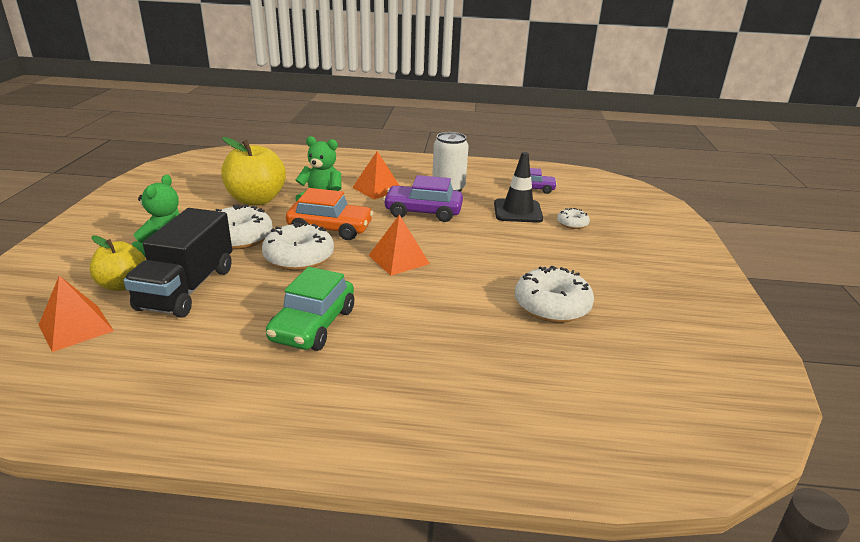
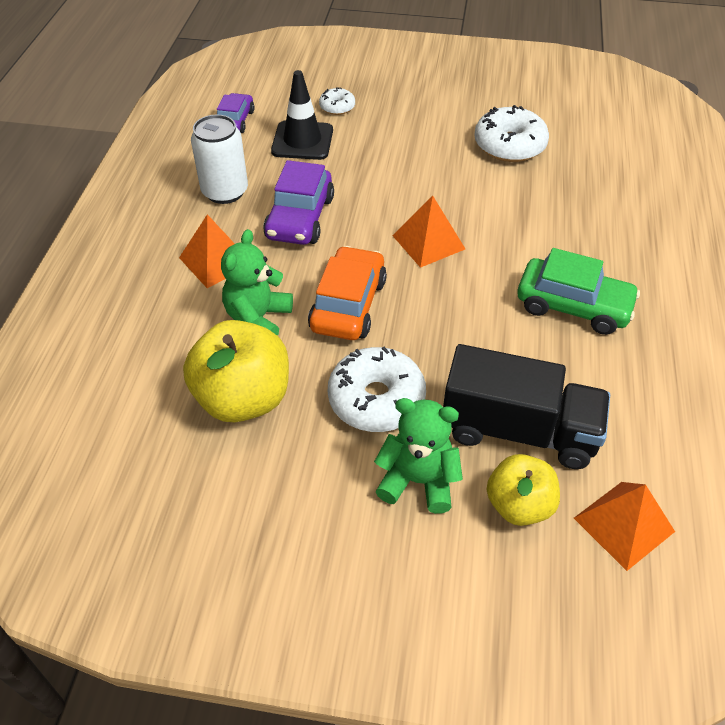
camera: 85 degrees left, 20 degrees up
white donut [262,222,334,271] -> none

